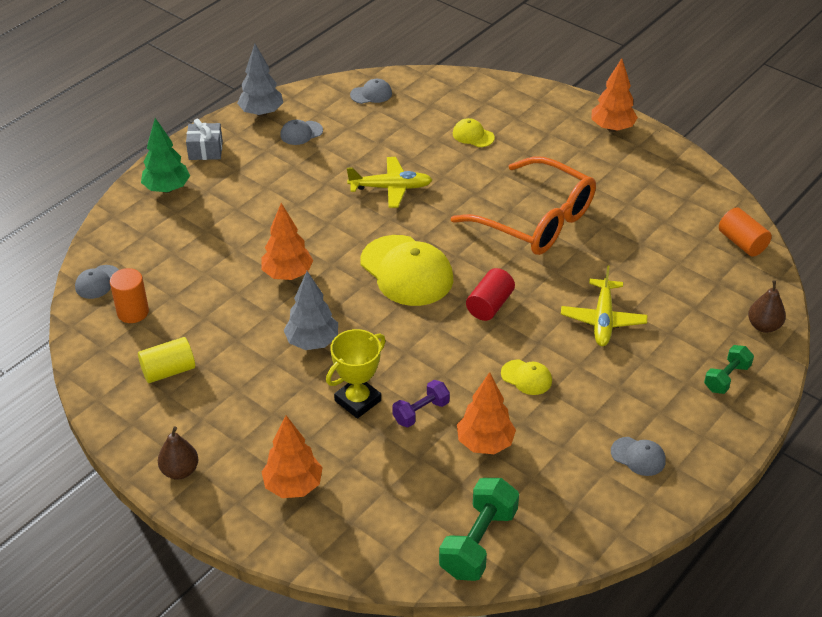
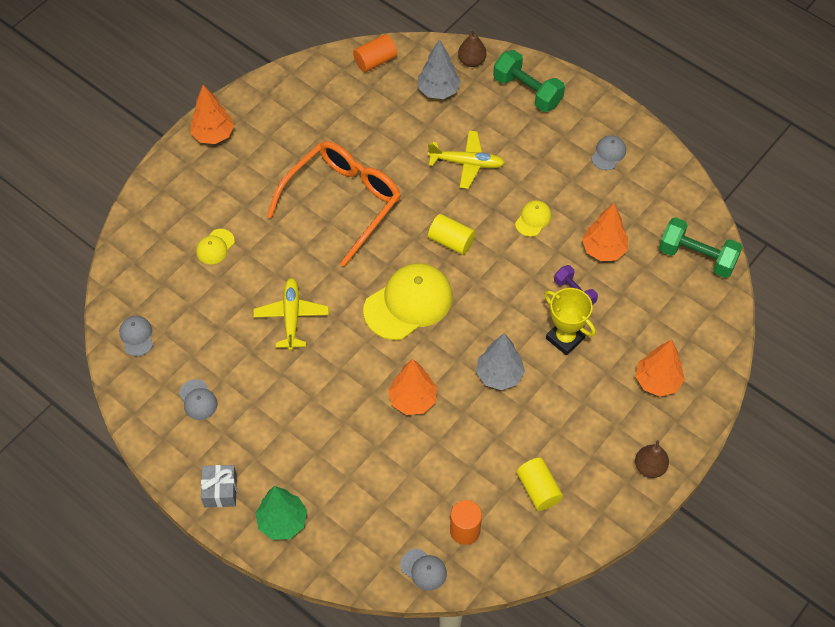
camera: 90 degrees left, 15 degrees up
grey tree [237,44,283,117] -> grey tree moved to [418,39,461,99]
red cylinder [466,268,515,321] -> yellow cylinder [428,214,476,255]
green dumbbell [704,345,754,394] -> green dumbbell [493,50,565,112], size x1.66

